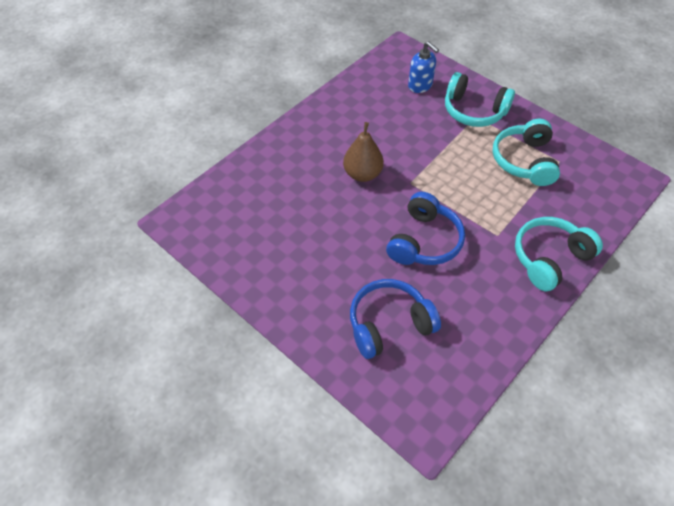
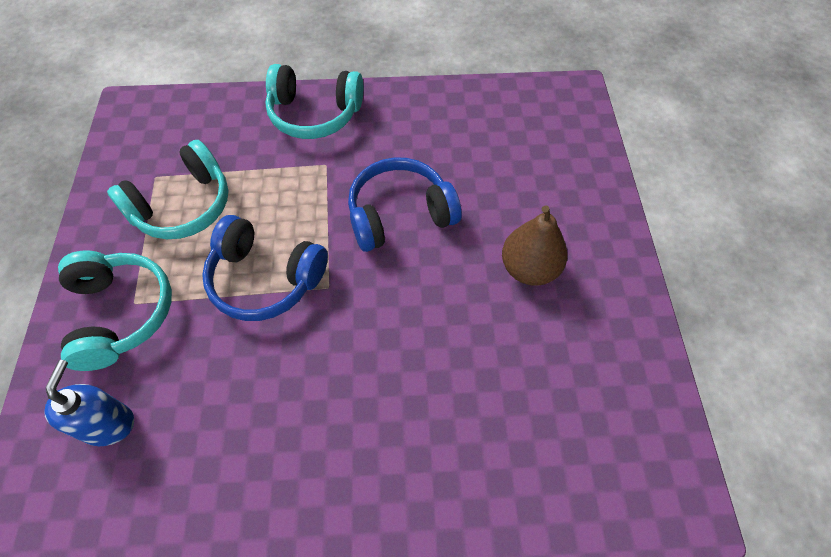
camera: 135 degrees left, 5 degrees up
brown pear [343,122,384,182] -> brown pear moved to [502,206,567,286]
blue headphones [350,279,441,359] -> blue headphones moved to [202,215,328,321]

